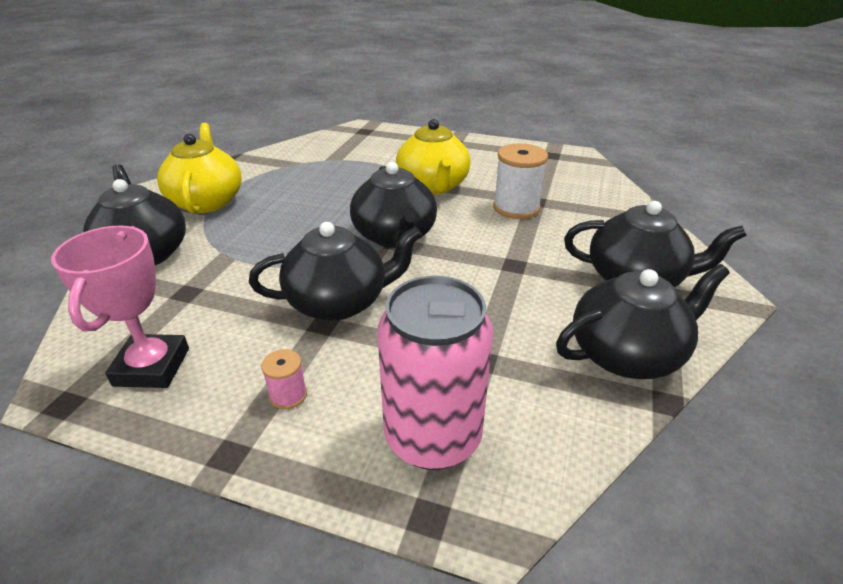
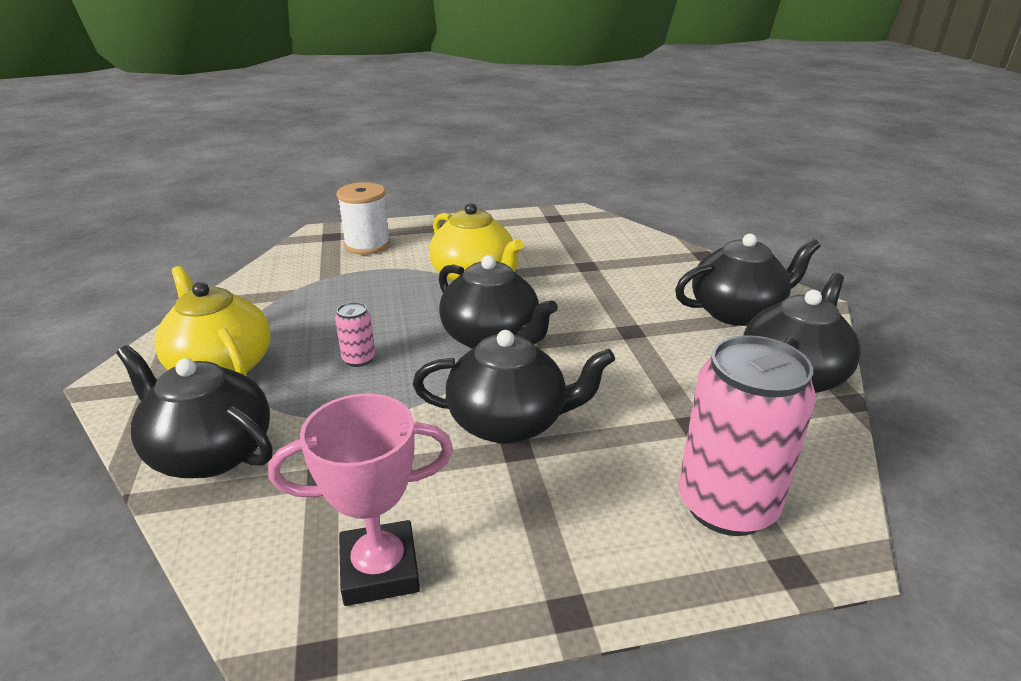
camera: 30 degrees left, 5 degrees down
pink trophy [51,226,189,388] -> pink trophy turned 75 degrees counterclockwise [268,393,453,606]
black teapot [249,222,422,321] -> black teapot turned 45 degrees clockwise [413,330,615,444]
pink spool [261,349,307,409] -> none
white spool [493,143,548,219] -> white spool moved to [337,182,391,255]
none -> pink can [335,302,375,367]

